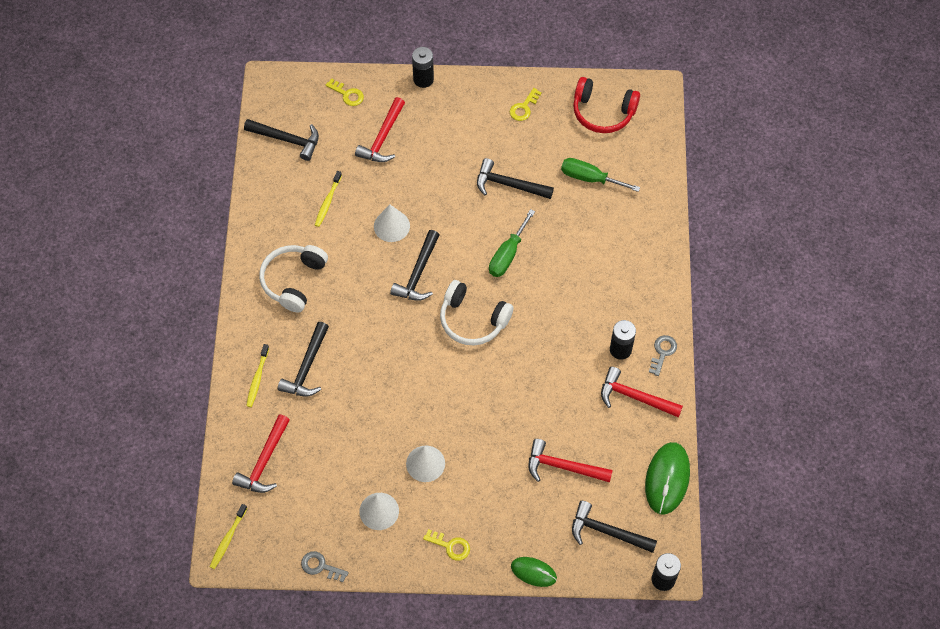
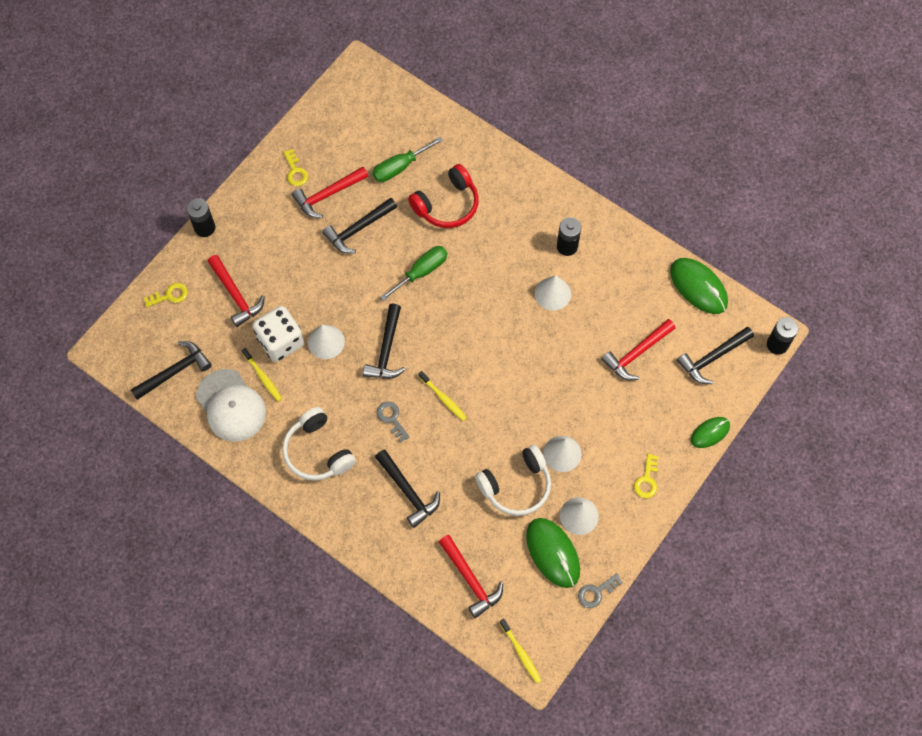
camera: 55 degrees left, 5 degrees up
yellow toothbrush [246,344,269,407] -> yellow toothbrush moved to [418,371,467,421]
black hammer [390,230,440,301] -> black hammer turned 45 degrees clockwise [363,304,406,379]
yellow key [423,529,470,561] -> yellow key turned 135 degrees clockwise [634,454,658,498]
white headphones [440,280,514,346] -> white headphones moved to [475,445,551,516]
green screwdriver [489,209,535,277] -> green screwdriver turned 105 degrees counterclockwise [380,246,447,301]
red headphones [573,77,640,133] -> red headphones moved to [408,164,479,228]
red hammer [601,367,683,418] -> red hammer moved to [292,167,368,218]
grey key [649,335,677,376] -> grey key moved to [376,401,410,442]
none -> white cap [196,369,266,442]
none -> white dice [252,306,304,362]
none -> green mouse [526,518,580,588]
none -> white cone [535,275,571,311]

